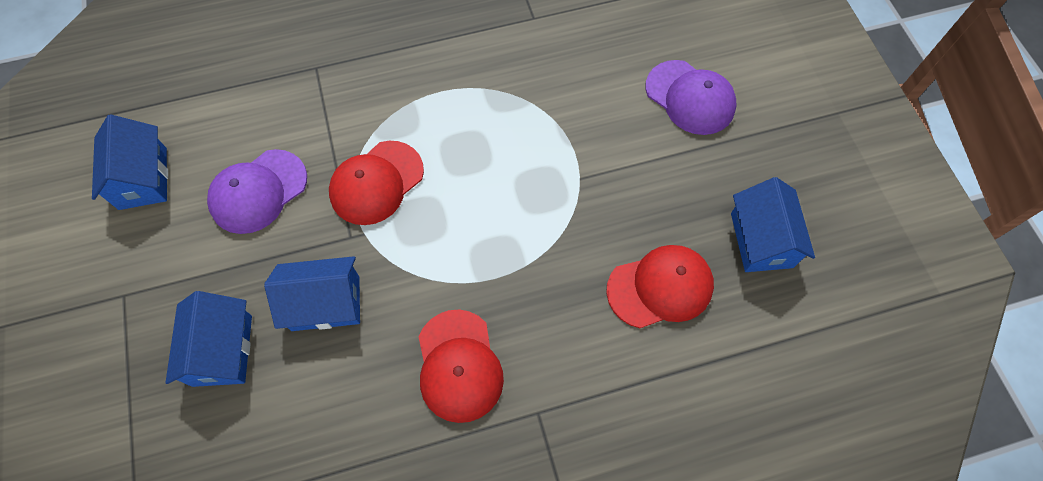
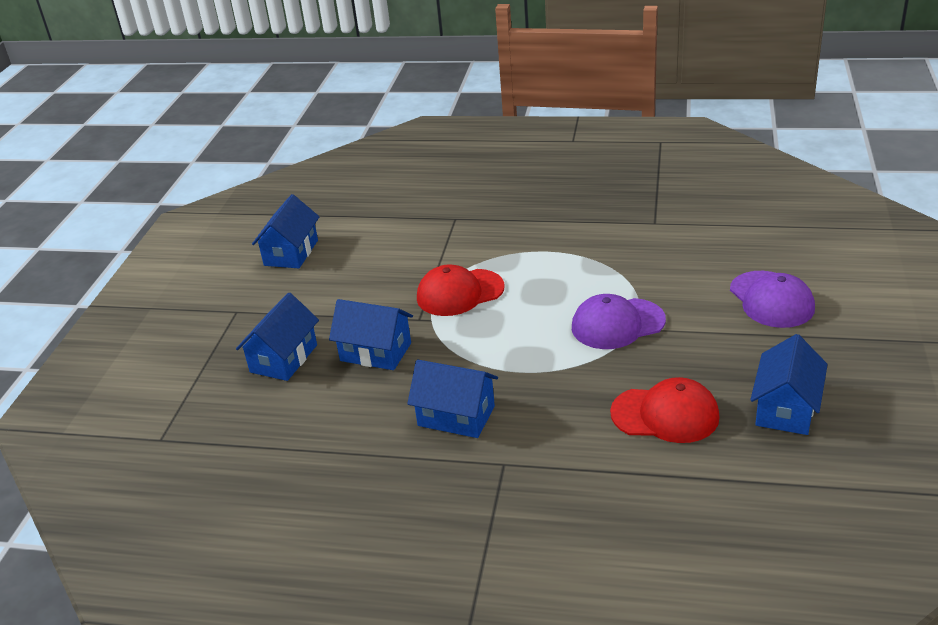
camera: 30 degrees right, 30 degrees down
purple cap [207,149,307,234] -> purple cap moved to [572,294,666,349]
red cap [419,309,504,423] -> blue house [407,360,498,438]

